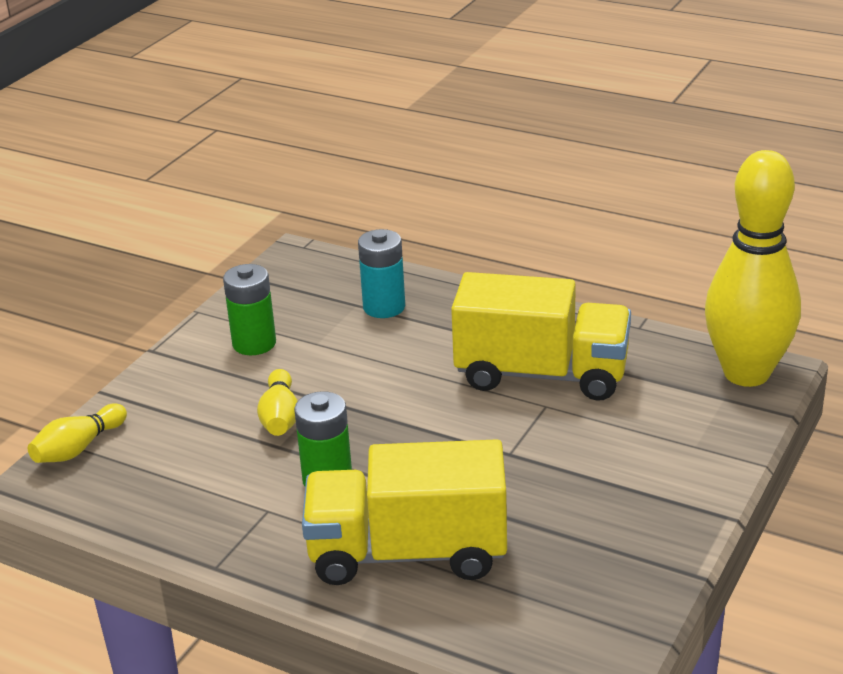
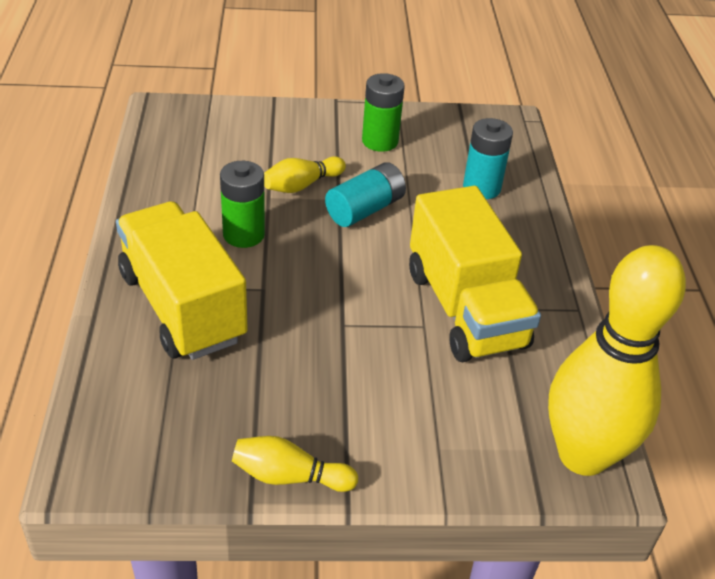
camera: 55 degrees right, 10 degrees up
yellow bowling pin [28,403,127,463] -> yellow bowling pin moved to [232,436,358,492]
none -> turquoise battery [325,162,406,227]

